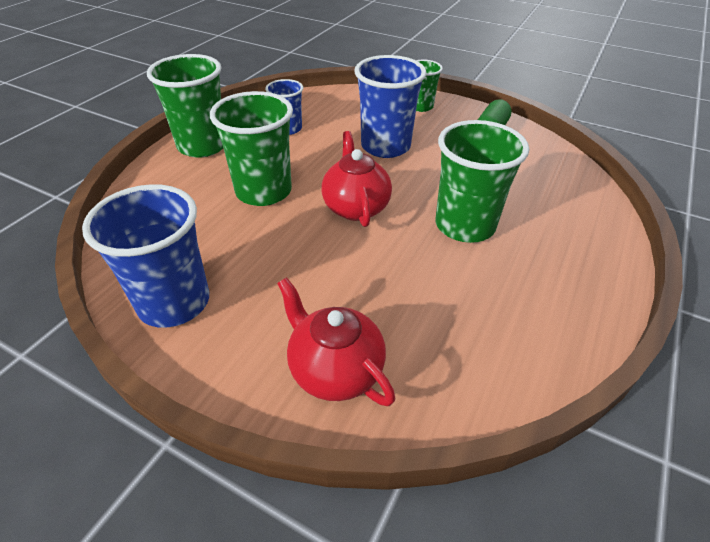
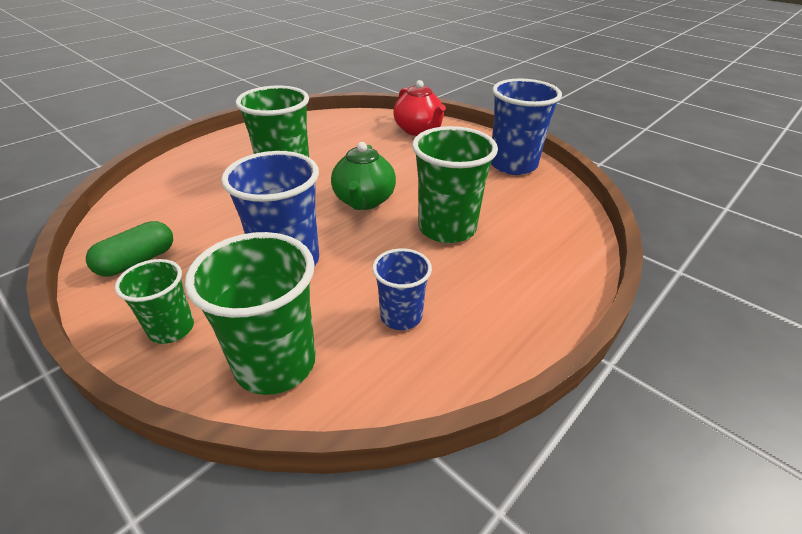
camera: 165 degrees left, 5 degrees down
green cup [147,54,223,158] -> green cup moved to [185,232,316,395]
red teapot [322,131,392,227] -> green teapot [331,142,396,210]

